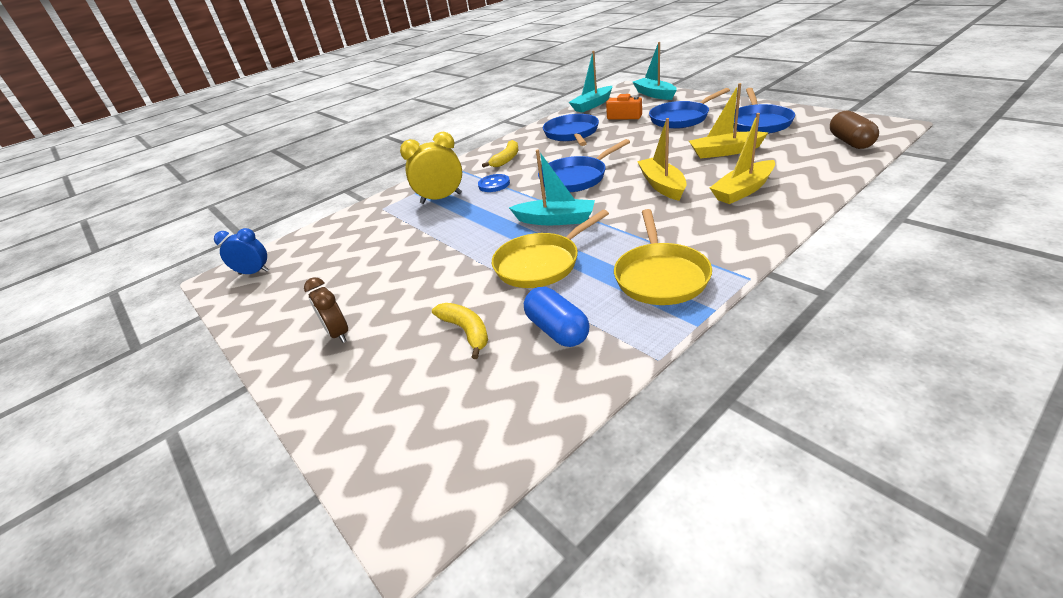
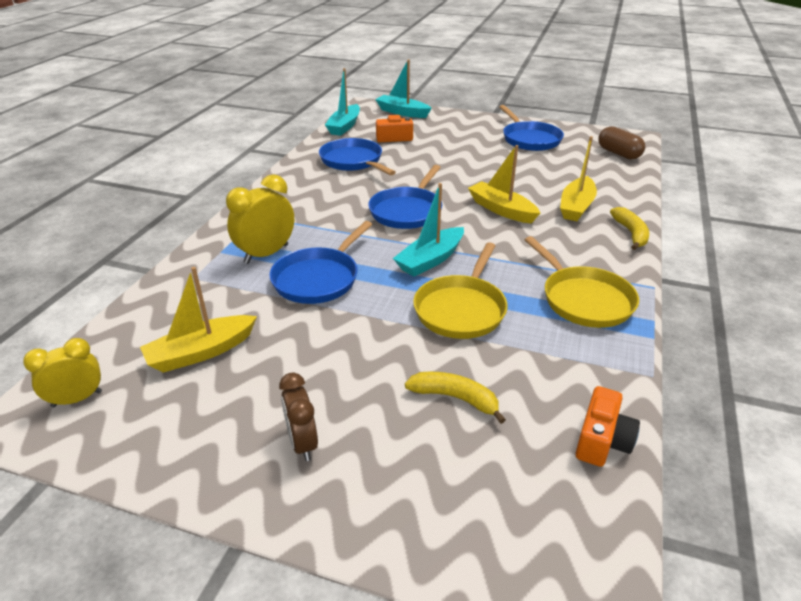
camera: 35 degrees left, 0 degrees up
blue clock [214,228,269,275] -> yellow clock [23,338,102,407]
brown clock [304,277,348,343] -> brown clock turned 45 degrees clockwise [279,373,318,461]
blue button [478,174,510,192] -> none
yellow banana [482,140,519,168] -> yellow banana moved to [610,207,649,250]
turquoise boat [509,149,595,225] -> turquoise boat turned 150 degrees clockwise [393,183,464,277]
blue capsule [524,287,590,347] -> none
blue pan [649,88,730,129] -> blue pan moved to [269,221,372,304]
yellow boat [689,83,768,159] -> yellow boat moved to [140,267,257,373]
none -> orange camera [576,386,640,467]

